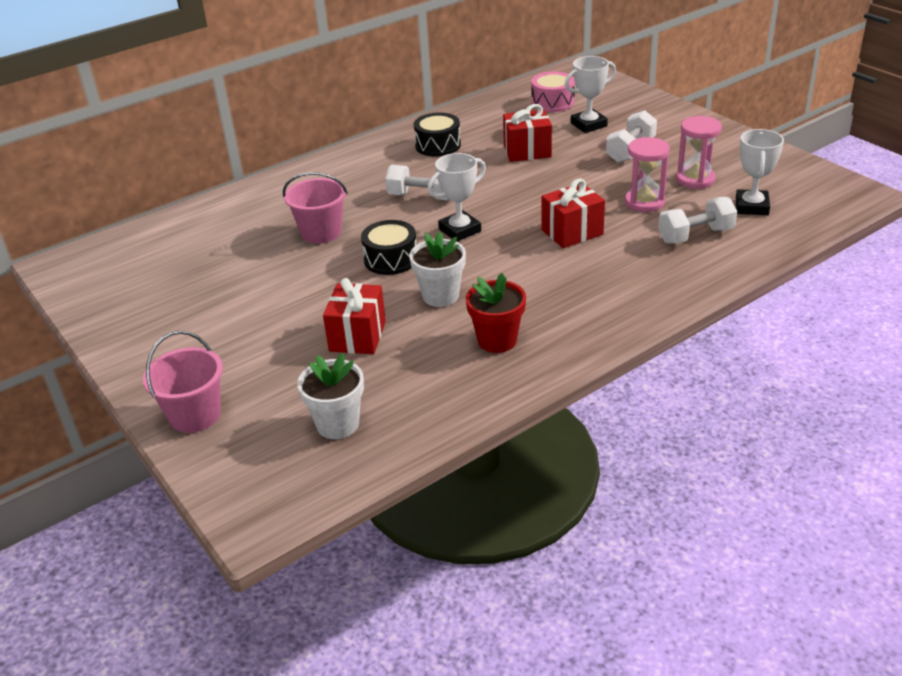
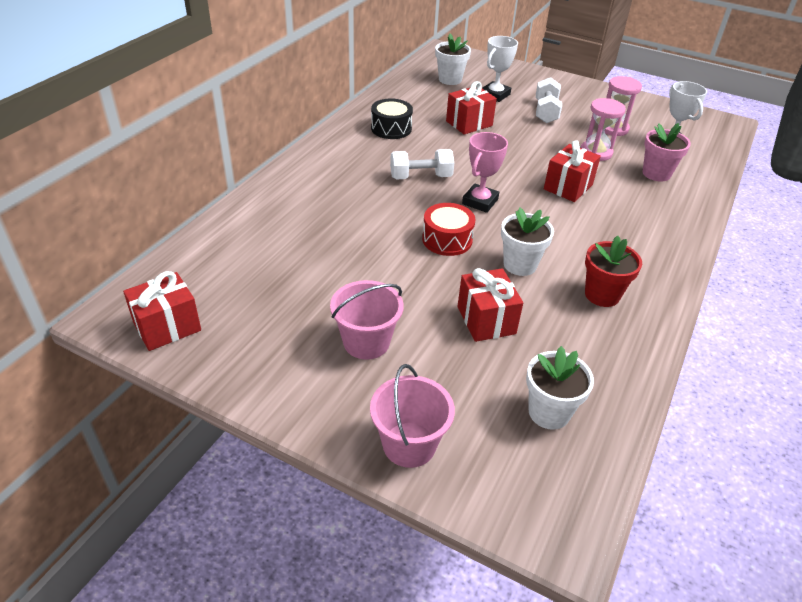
camera: 30 degrees left, 5 degrees up
pink bucket [283,172,347,244] -> pink bucket moved to [330,280,404,360]
black drum [361,220,417,275] -> red drum [422,203,475,256]
white trophy [428,153,486,242] -> pink trophy [462,132,508,213]
pink drum [531,72,575,112] -> white flower pot [435,33,471,85]
white dumbbell [658,196,737,244] -> pink flower pot [643,123,691,182]
none -> red gift [123,271,201,351]

